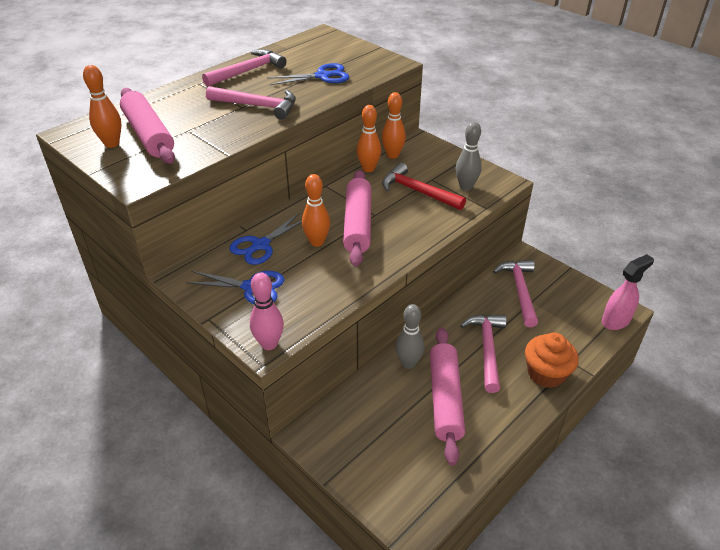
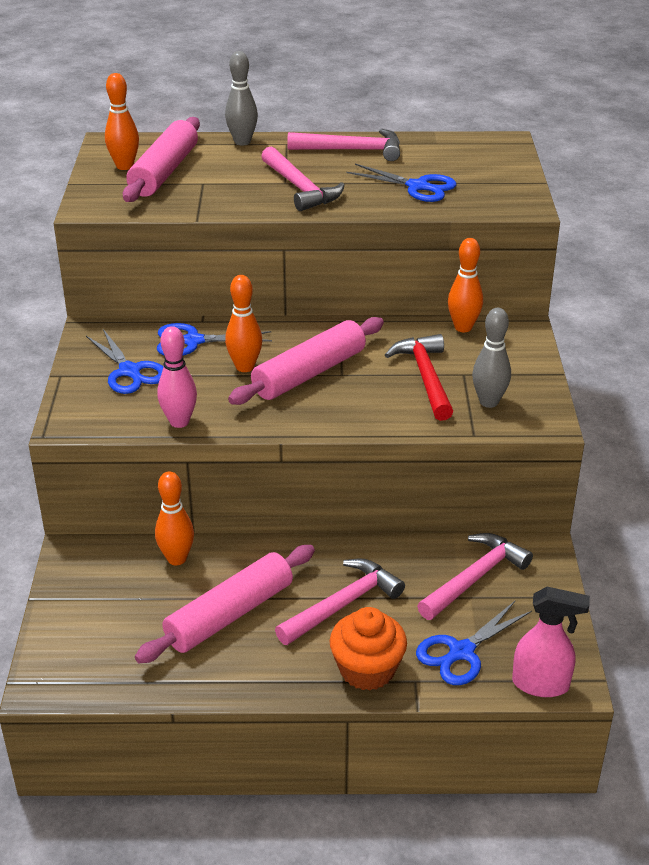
camera: 45 degrees right, 5 degrees down
pink bowling pin [250,272,284,350] -> pink bowling pin moved to [157,326,197,428]
orange bowling pin [357,105,381,172] -> orange bowling pin moved to [155,471,194,565]
grey bowling pin [396,304,424,369] -> grey bowling pin moved to [225,51,258,146]
none -> blue scissors [416,601,532,685]

